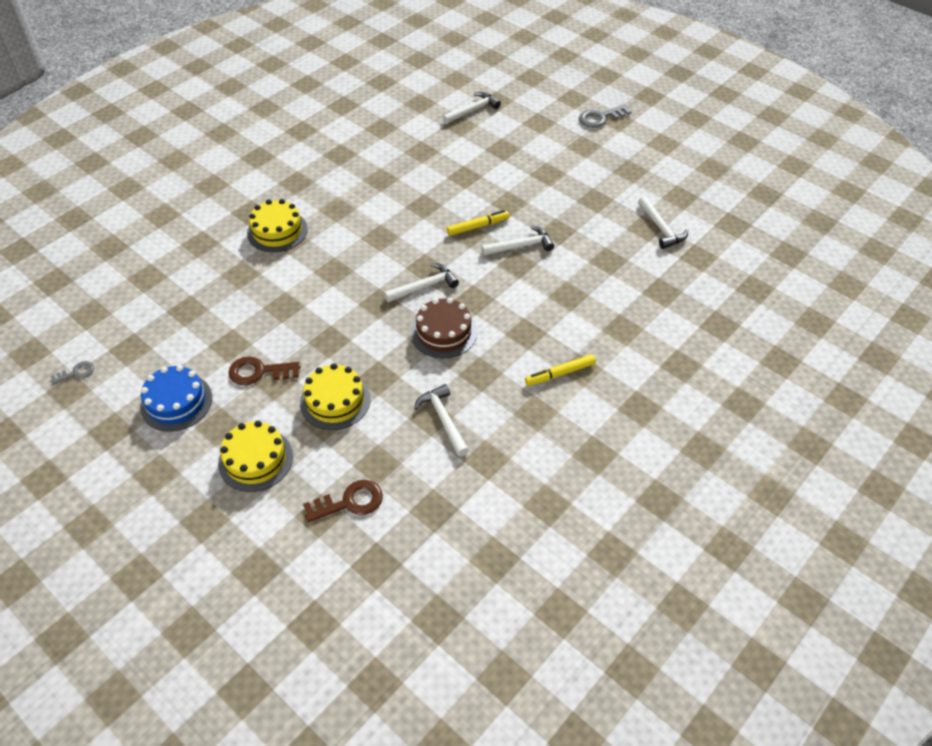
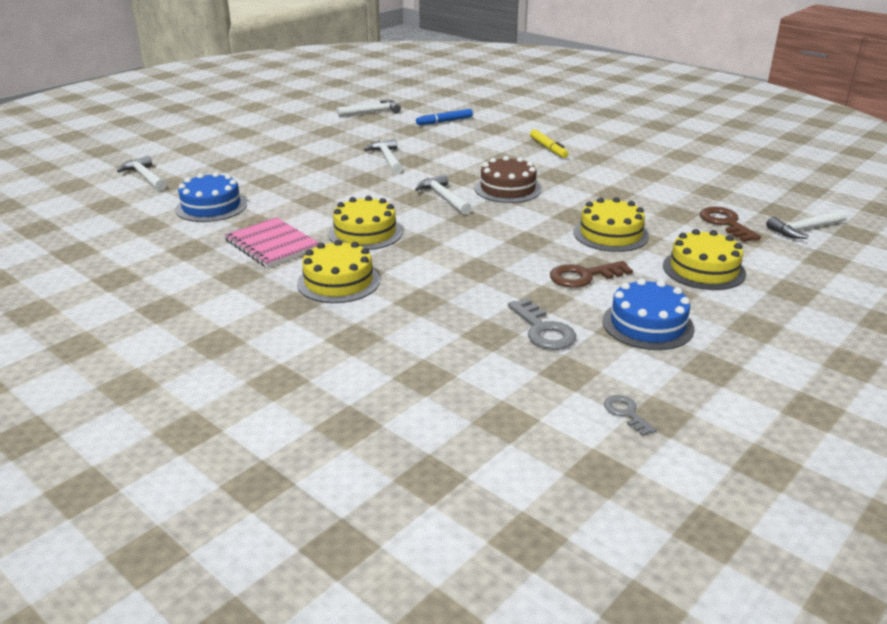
camera: 90 degrees left, 20 degrees down
brown key [228,356,301,385] -> brown key turned 75 degrees clockwise [550,261,633,288]
white hammer [414,384,469,456] -> white hammer moved to [766,209,848,239]
yellow marker [447,210,509,236] -> none
grey key [579,104,632,128] -> grey key moved to [508,298,576,350]
none -> blue cake [175,172,247,222]
none -> pink notebook [224,217,319,268]
none -> yellow cake [328,196,402,250]
none -> blue marker [416,109,473,125]

